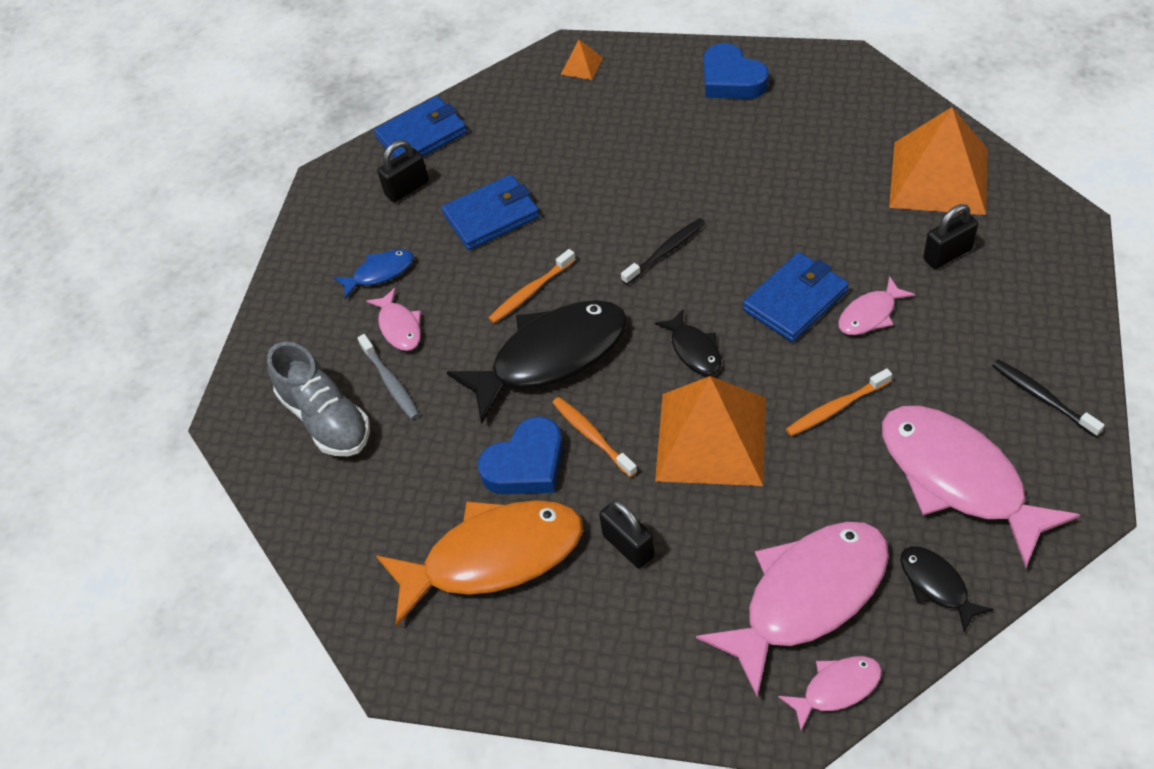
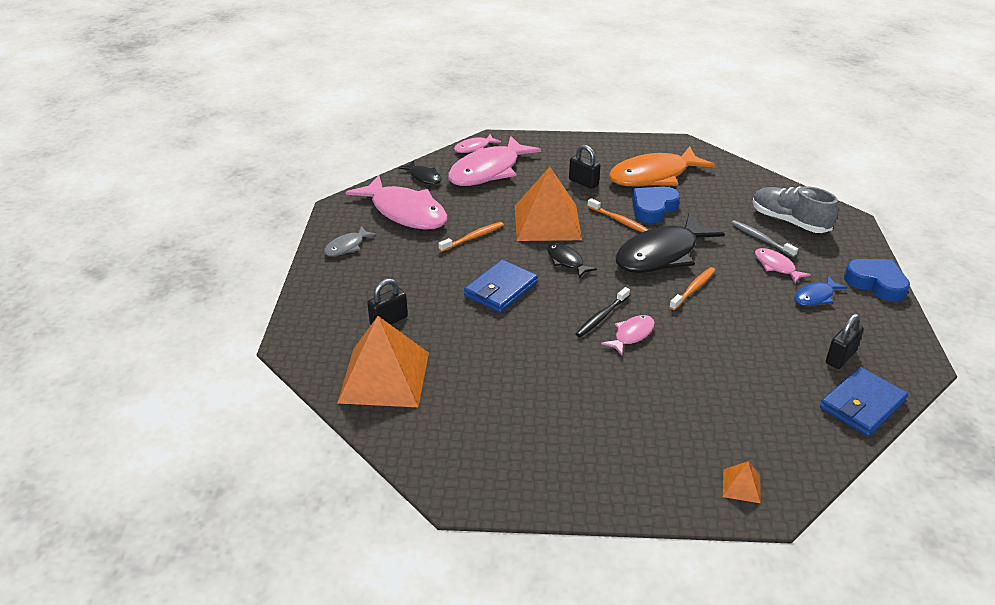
camera: 165 degrees right, 15 degrees down
blue wallet [442,174,540,250] -> none
blue heart [704,43,769,99] -> blue heart moved to [844,259,910,302]
pink fish [838,276,915,335] -> pink fish moved to [601,315,655,355]
black toothbrush [992,360,1105,437] -> grey fish [324,226,377,256]

